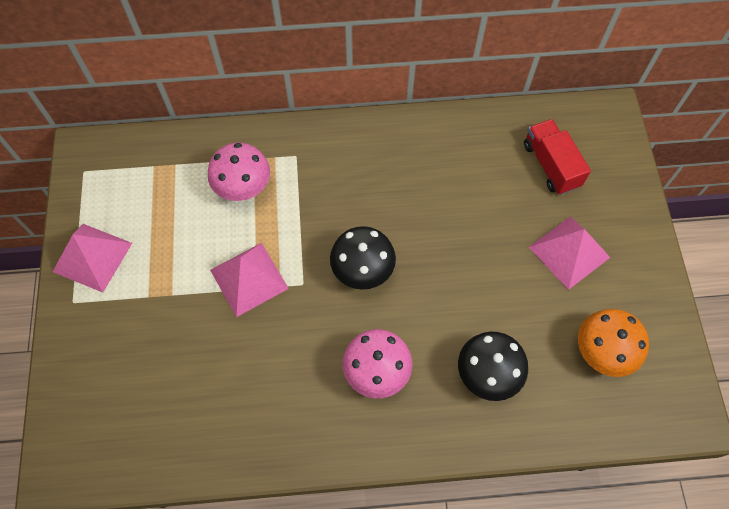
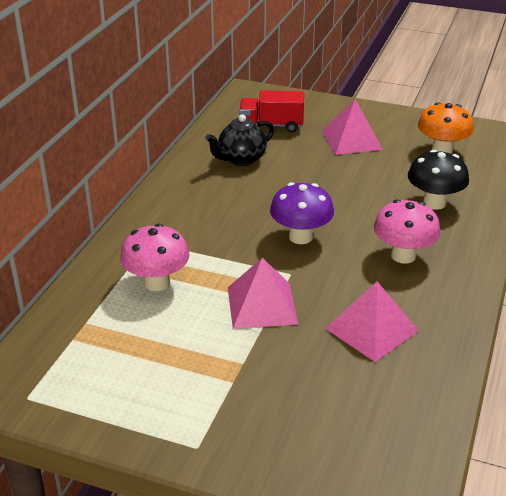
camera: 65 degrees left, 30 degrees down
pink pyramid [53,224,132,293] -> pink pyramid moved to [325,282,419,362]
black mushroom [330,226,396,290] -> purple mushroom [270,182,334,244]
none -> black teapot [205,114,274,166]

